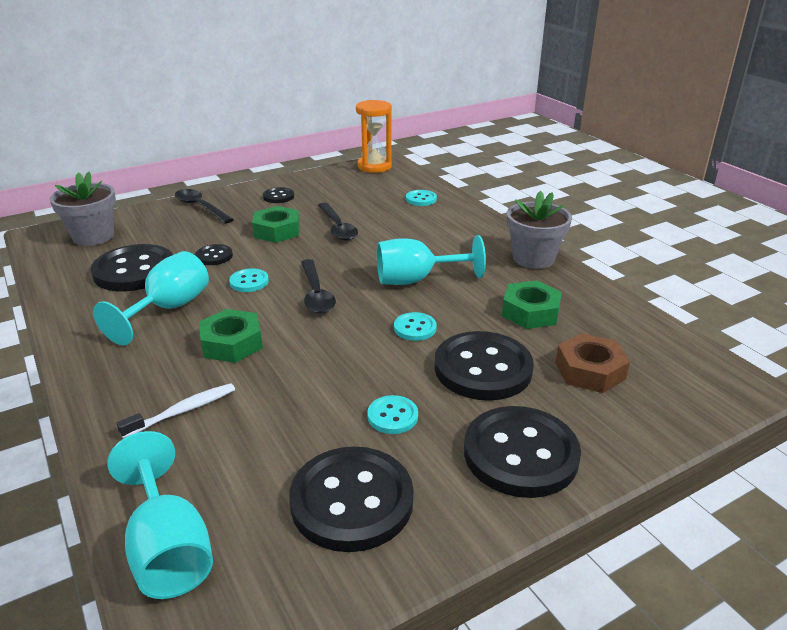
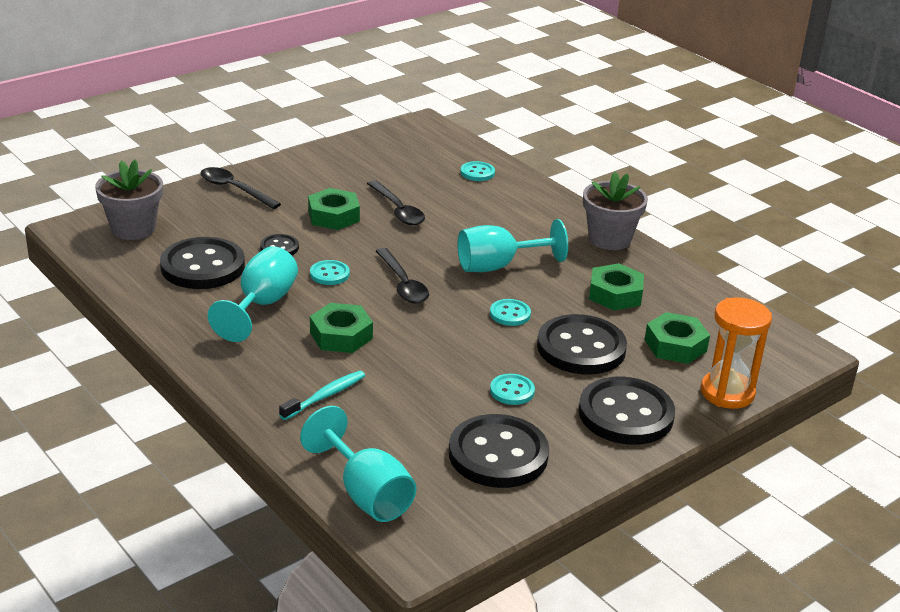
camera: 10 degrees left, 0 degrees up
white toothbrush [117,383,235,439] -> turquoise toothbrush [279,371,365,420]
black button [263,187,294,203] -> none
orange hourglass [356,100,392,173] -> orange hourglass moved to [701,298,772,409]
brown nut [555,333,630,393] -> green nut [645,312,710,364]

